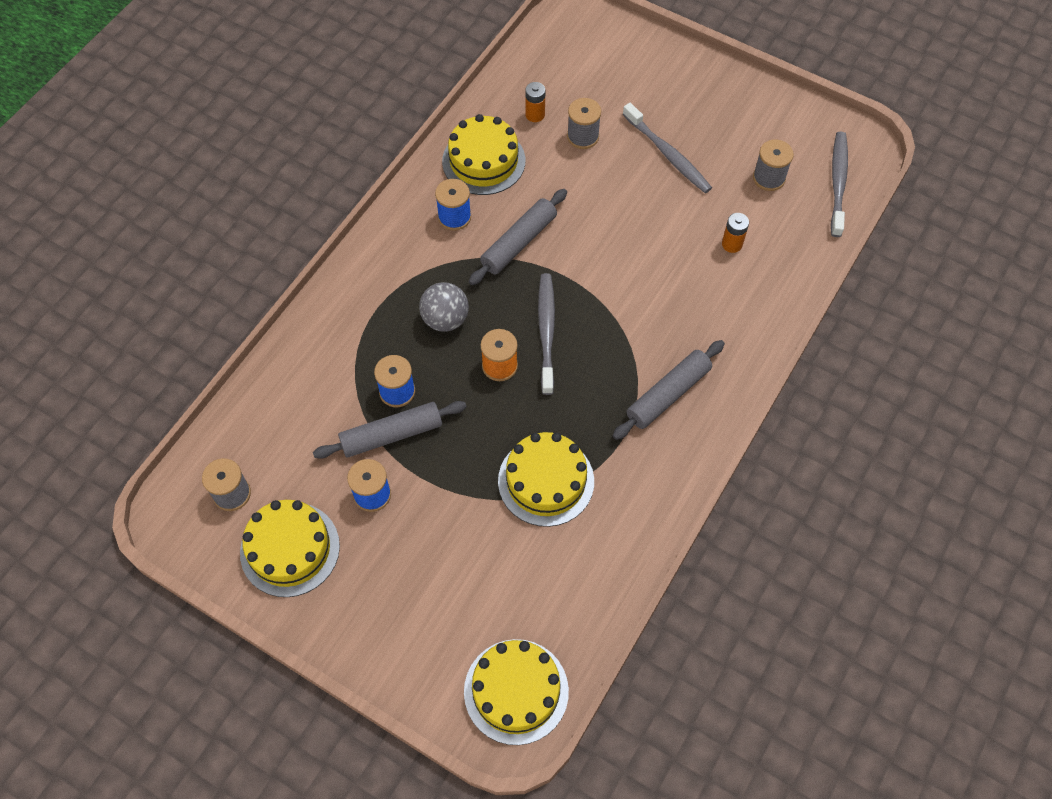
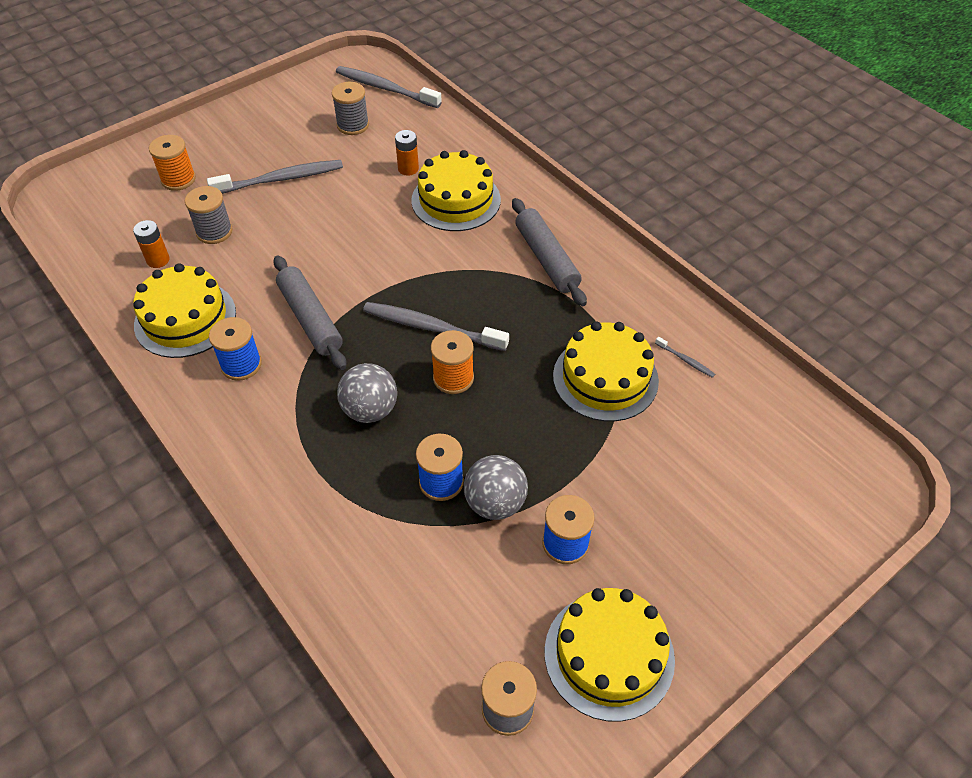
camera: 70 degrees left, 10 degrees down
grey rolling pin [313,401,467,459] -> grey ball [464,455,528,520]
yellow cake [464,639,569,745] -> yellow cake moved to [411,150,501,231]
none -> orange spool [149,135,196,191]
none -> grey toothbrush [655,337,715,378]

